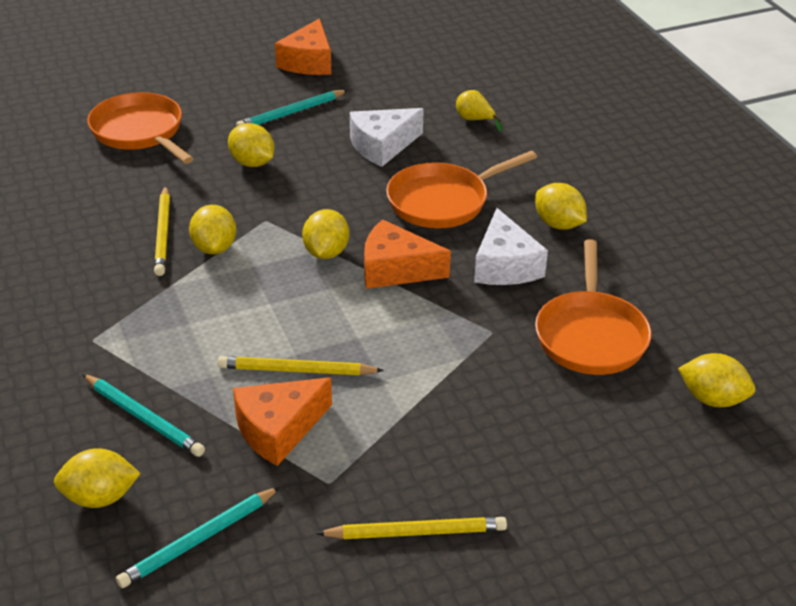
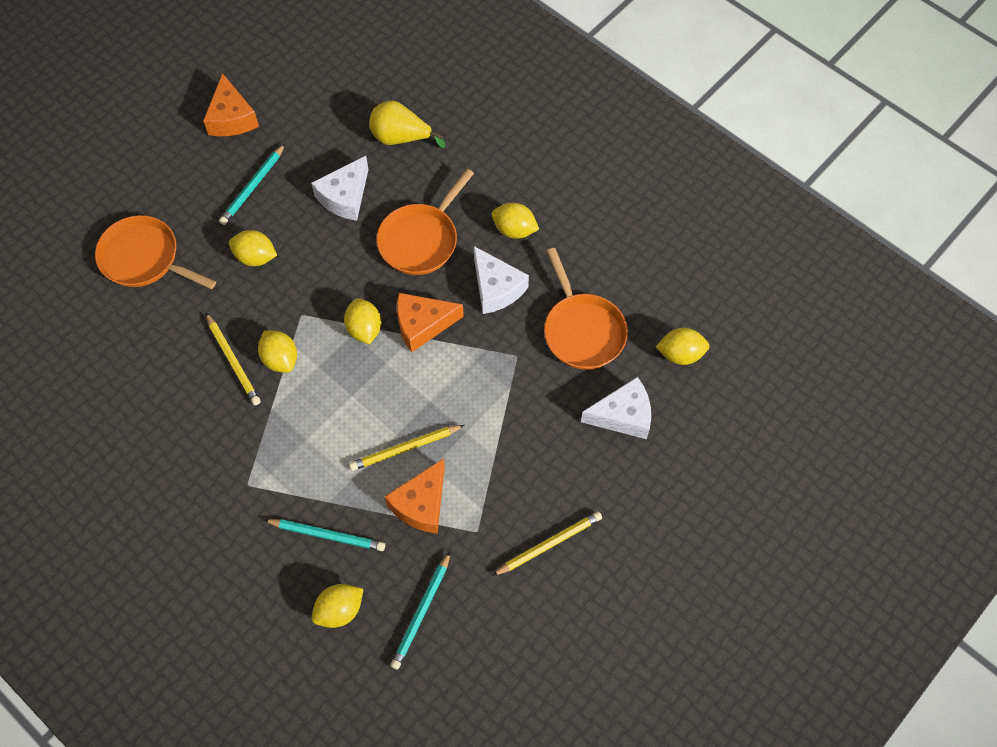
camera: 25 degrees left, 25 degrees up
yellow pear [456,90,502,132] -> yellow pear [369,100,445,148], size x1.70
none -> white cheese [581,377,651,439]

